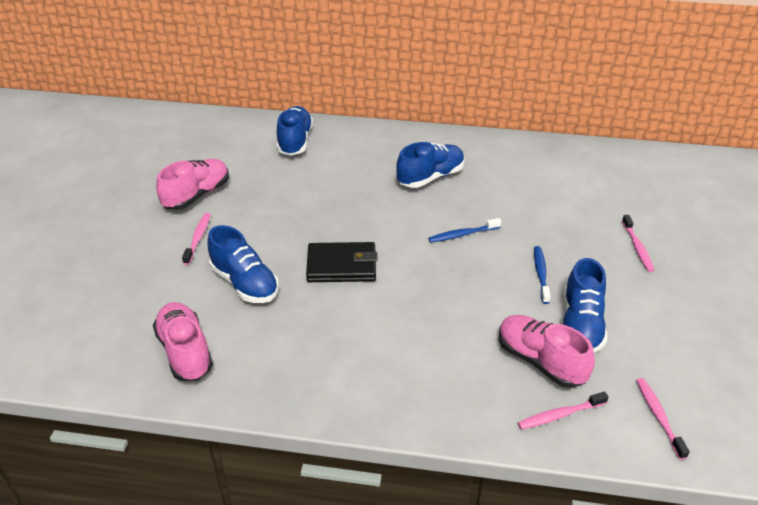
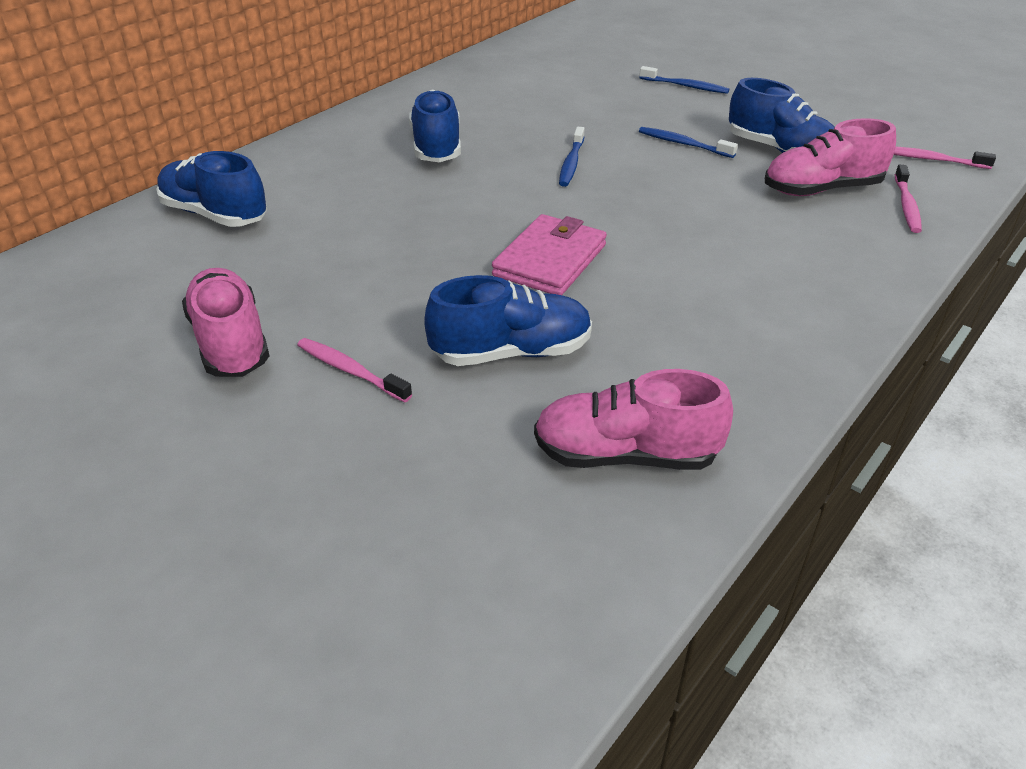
camera: 60 degrees left, 0 degrees up
black wallet [306,242,378,282] -> pink wallet [492,214,607,295]
pink toothbrush [622,215,654,272] -> blue toothbrush [639,66,730,94]

